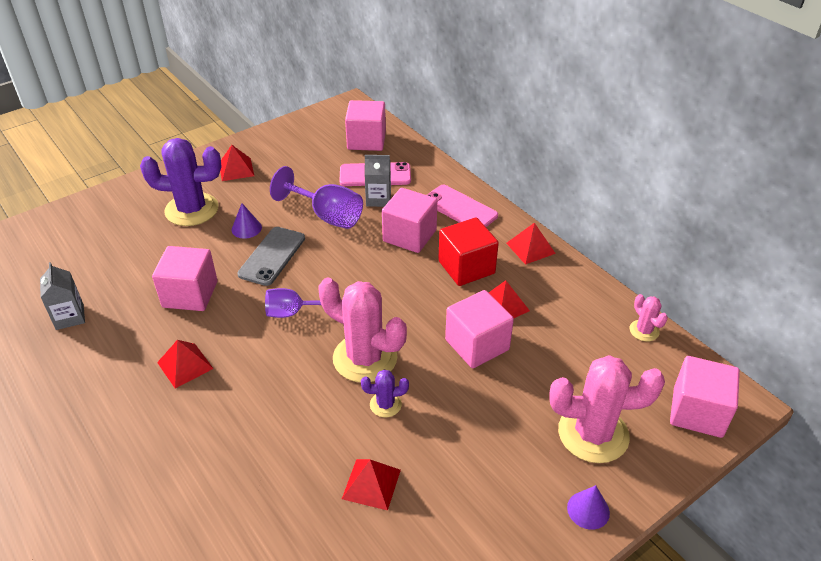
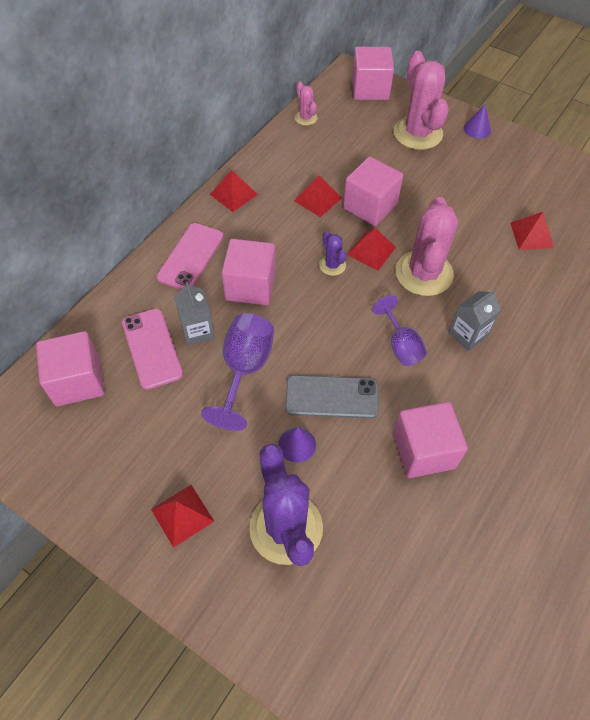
camera: 110 degrees left, 15 degrees up
grey carton [40,262,85,330] -> grey carton moved to [448,289,501,351]
red pyramid [157,340,214,388] -> red pyramid moved to [347,228,396,271]
purple cactus [361,370,409,417] -> purple cactus moved to [319,231,346,276]
red cube [438,217,499,286] -> none
pink cactus [630,294,668,342] -> pink cactus turned 75 degrees counterclockwise [294,81,318,126]

